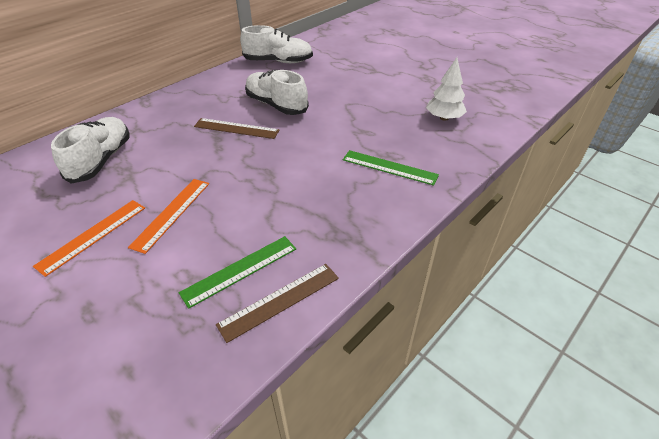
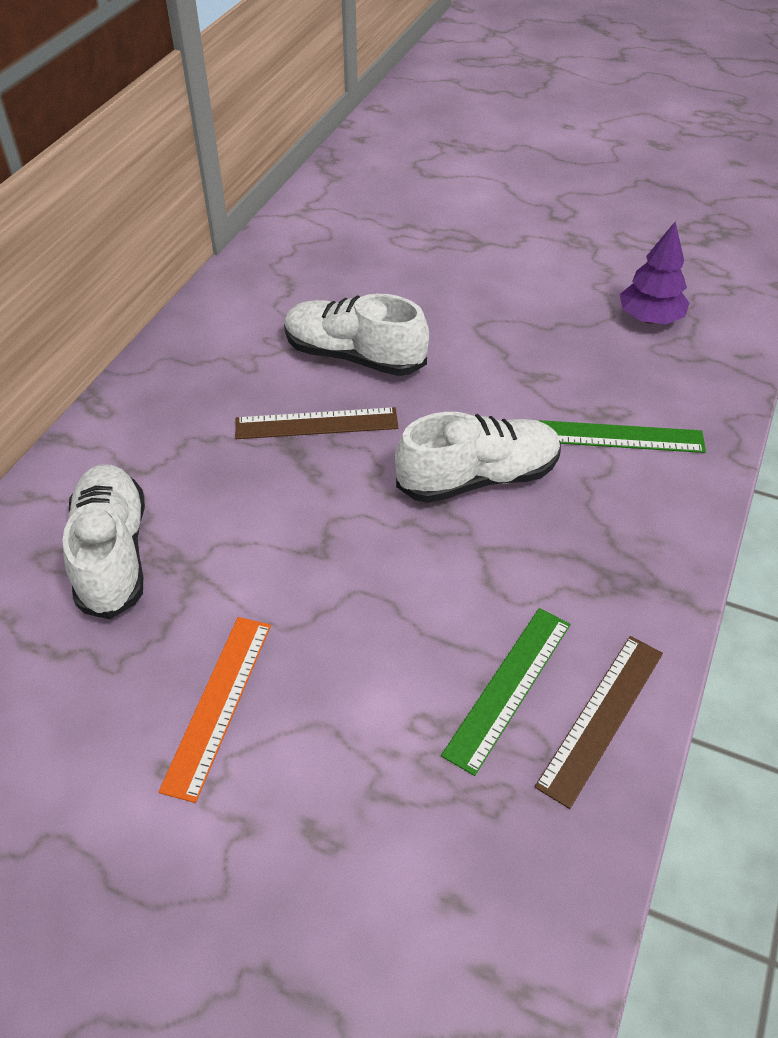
camera: 20 degrees left, 5 degrees up
orange ruler [128,179,209,254] -> none
white shoe [240,25,313,63] -> white shoe moved to [395,412,561,503]
white tree [426,57,467,121] -> purple tree [620,222,689,324]

